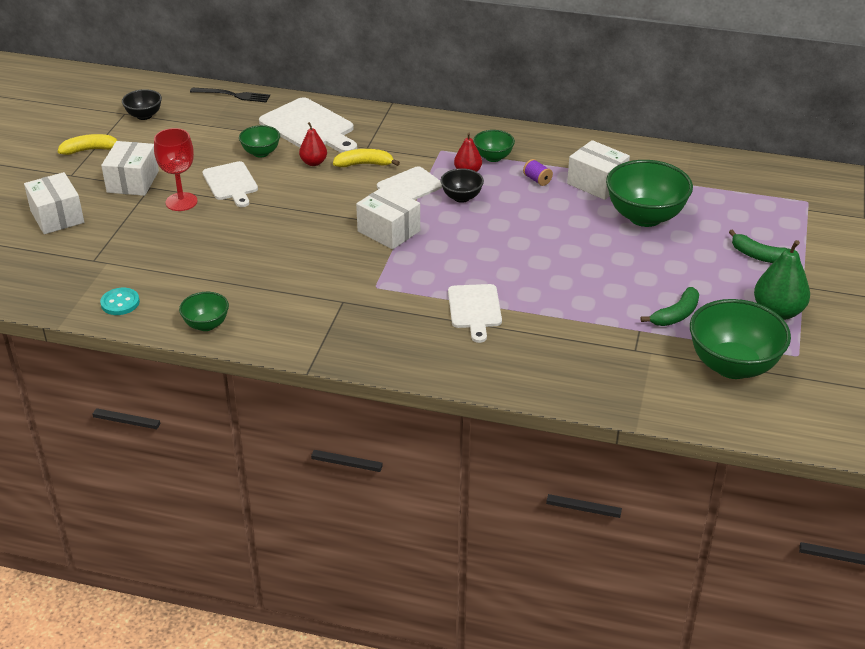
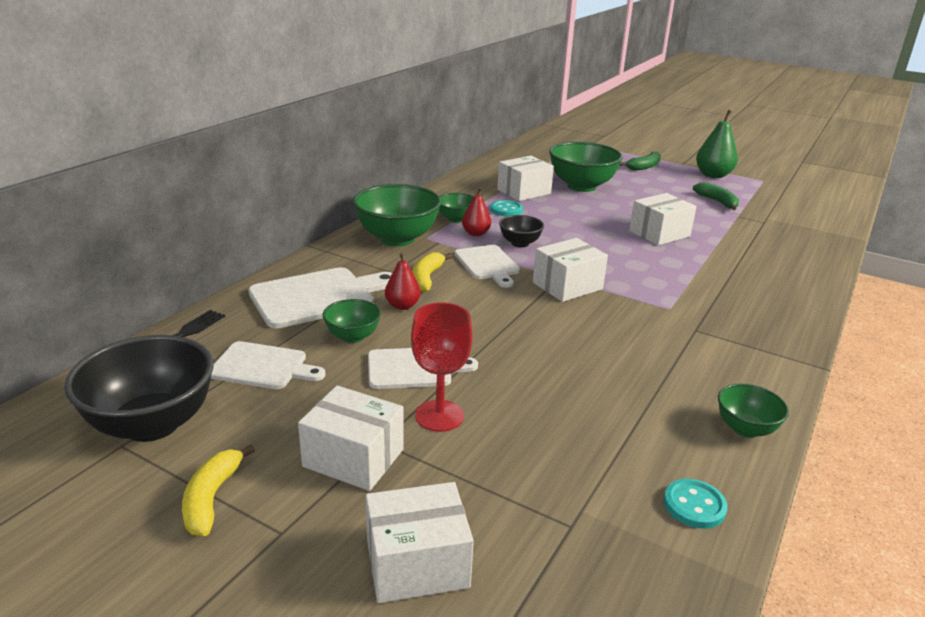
camera: 75 degrees left, 10 degrees down
black bowl [122,89,162,120] -> black bowl [64,335,214,442], size x1.93
white cutting board [448,284,502,343] -> white cutting board moved to [211,341,326,389]
purple spool [523,159,553,186] -> turquoise button [491,200,523,216]
green bowl [690,299,791,379] -> green bowl moved to [353,184,441,246]
none -> white box [629,193,697,246]

